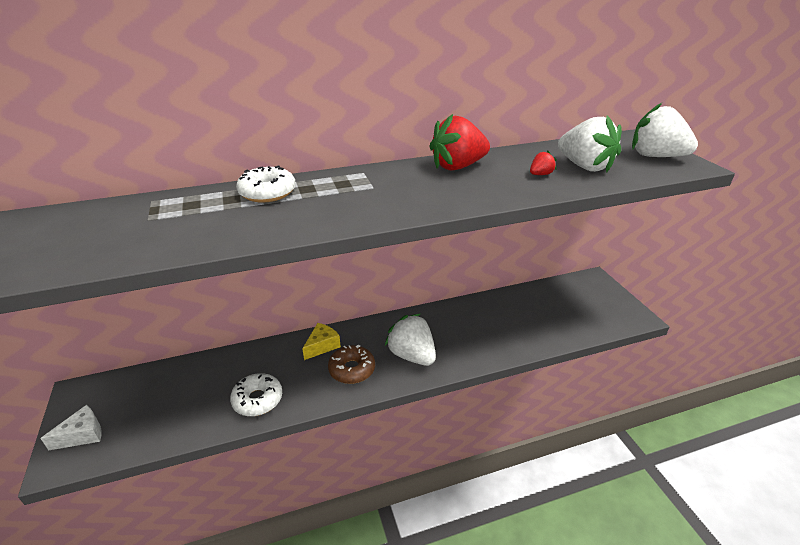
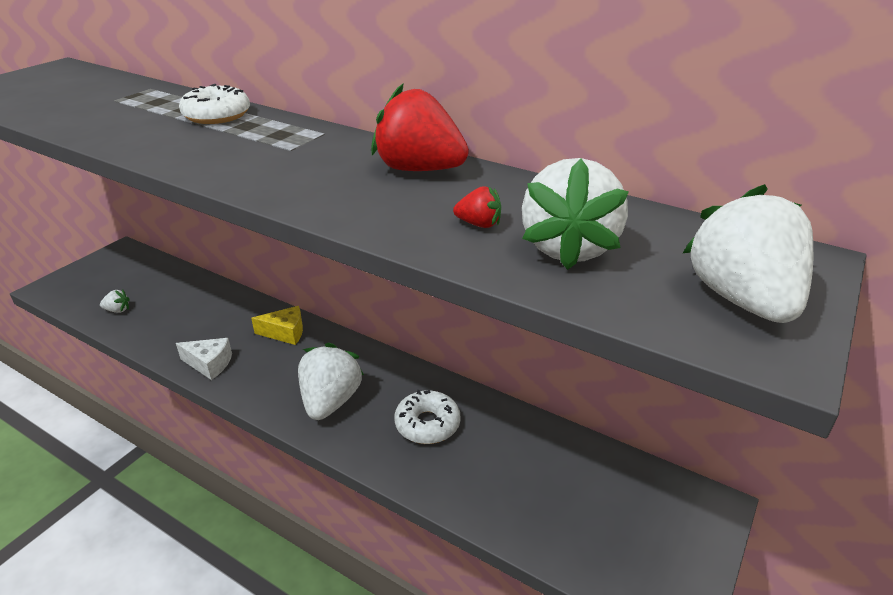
camera: 50 degrees right, 0 degrees up
white cheese [40,405,101,450] -> white cheese moved to [176,338,232,380]
white donut [230,373,282,416] -> white donut moved to [394,390,461,444]
brown donut [328,344,375,384] -> none
none -> white strawberry [100,290,129,313]

